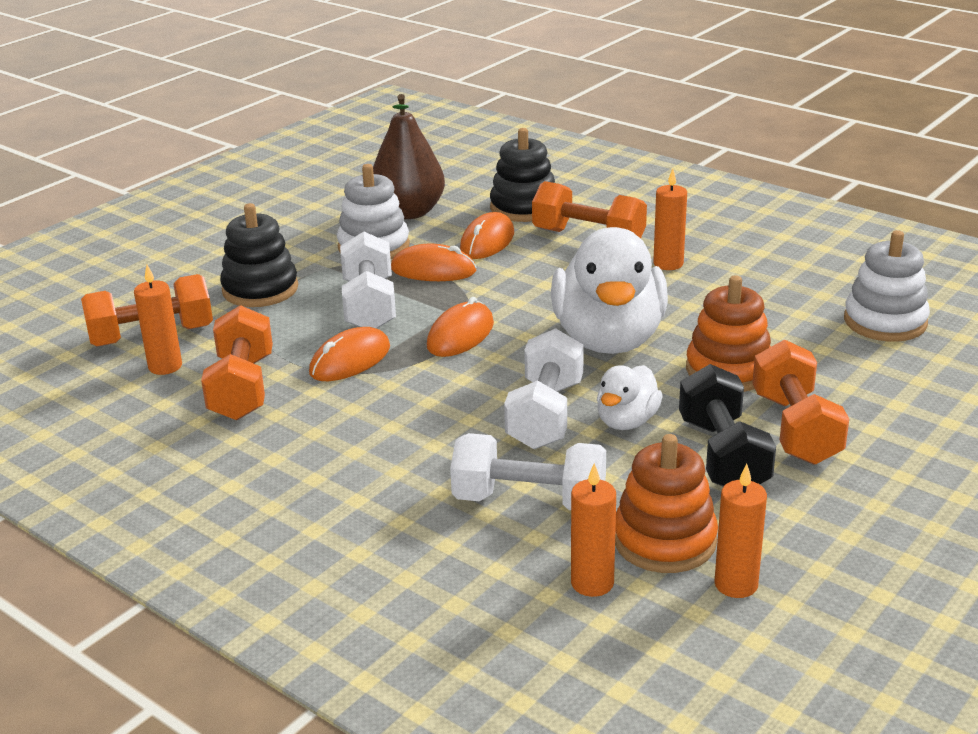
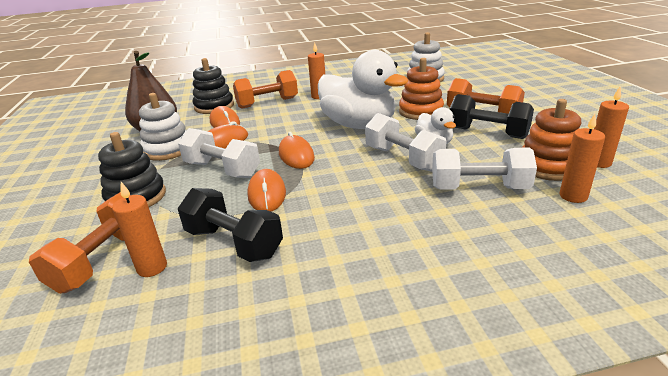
camera: 50 degrees left, 0 degrees up
orange dumbbell [201,305,273,420] -> black dumbbell [178,188,283,262]
white dumbbell [450,433,606,510] -> white dumbbell turned 45 degrees clockwise [432,147,537,190]

